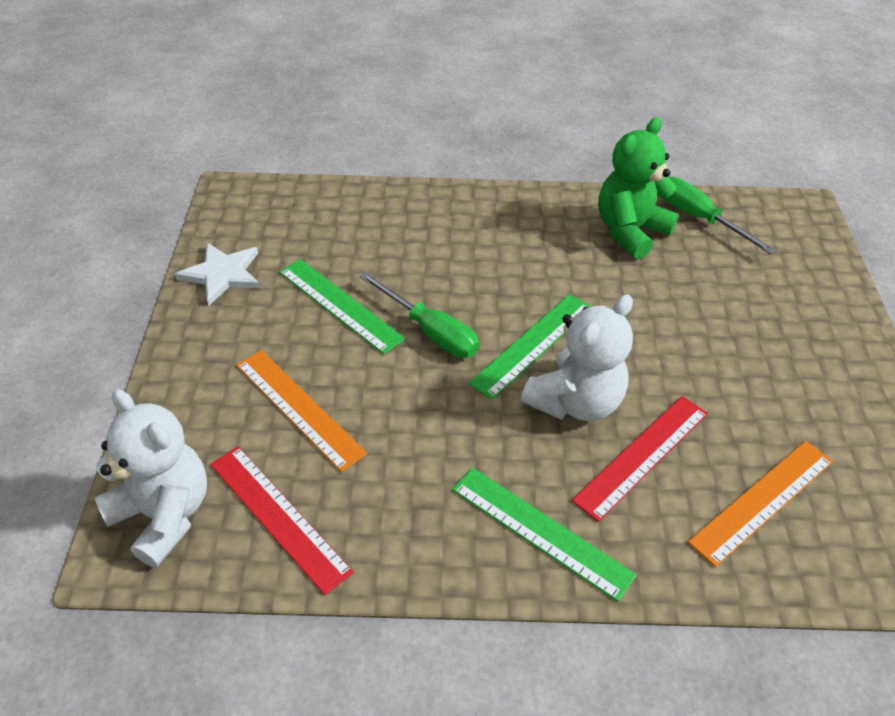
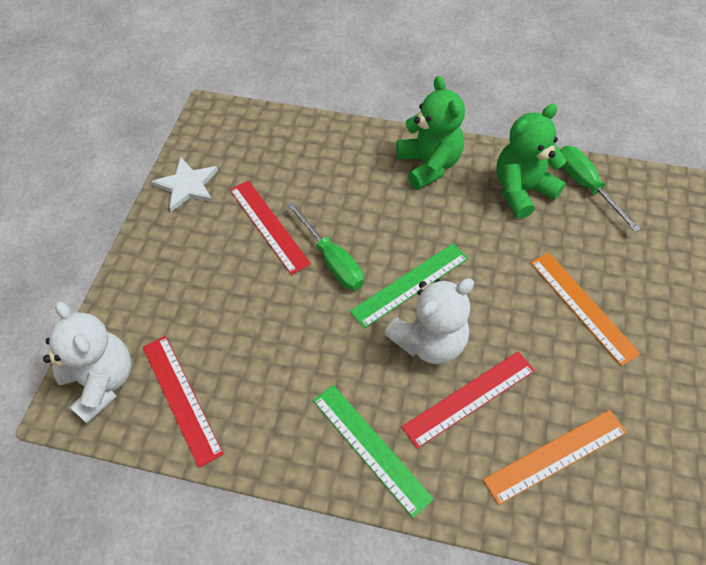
camera: 15 degrees right, 10 degrees up
orange ruler [236,350,367,472] -> orange ruler moved to [531,252,641,366]
green ruler [279,259,405,354] -> red ruler [230,180,311,275]
none -> green teddy bear [397,76,465,190]

